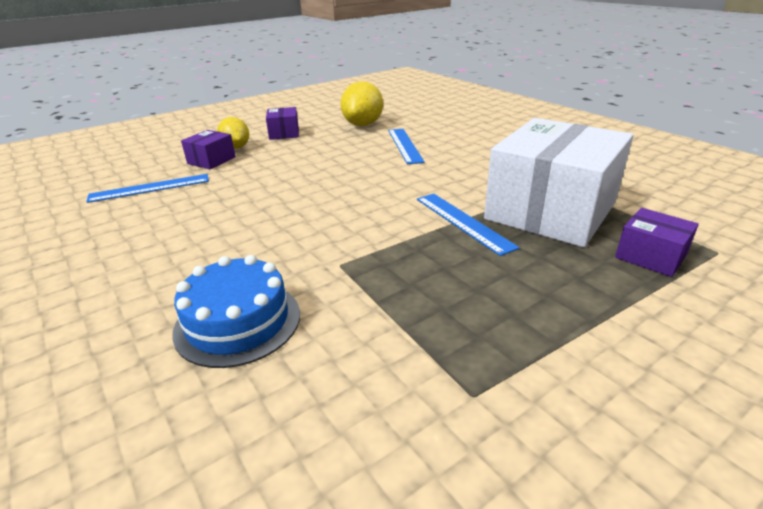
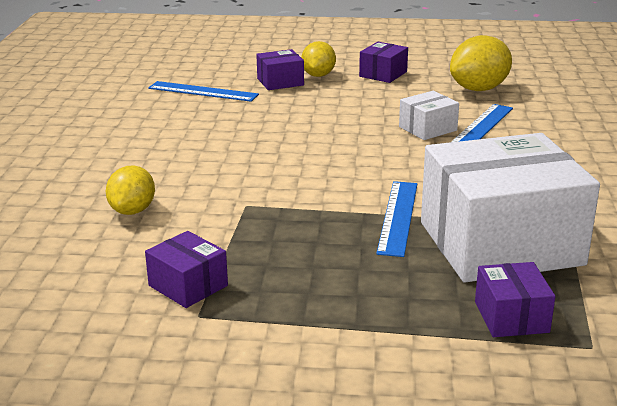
camera: 40 degrees right, 5 degrees down
blue cake [172,255,300,368] -> yellow lemon [106,166,155,215]
none -> purple box [145,231,228,308]
none -> white box [399,91,459,140]

